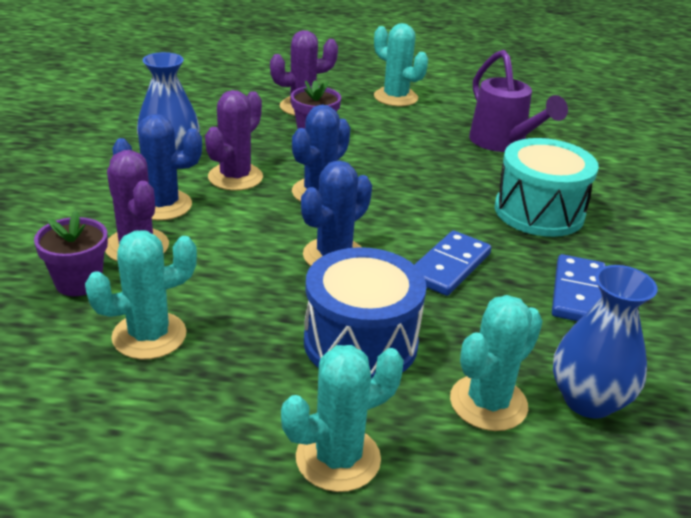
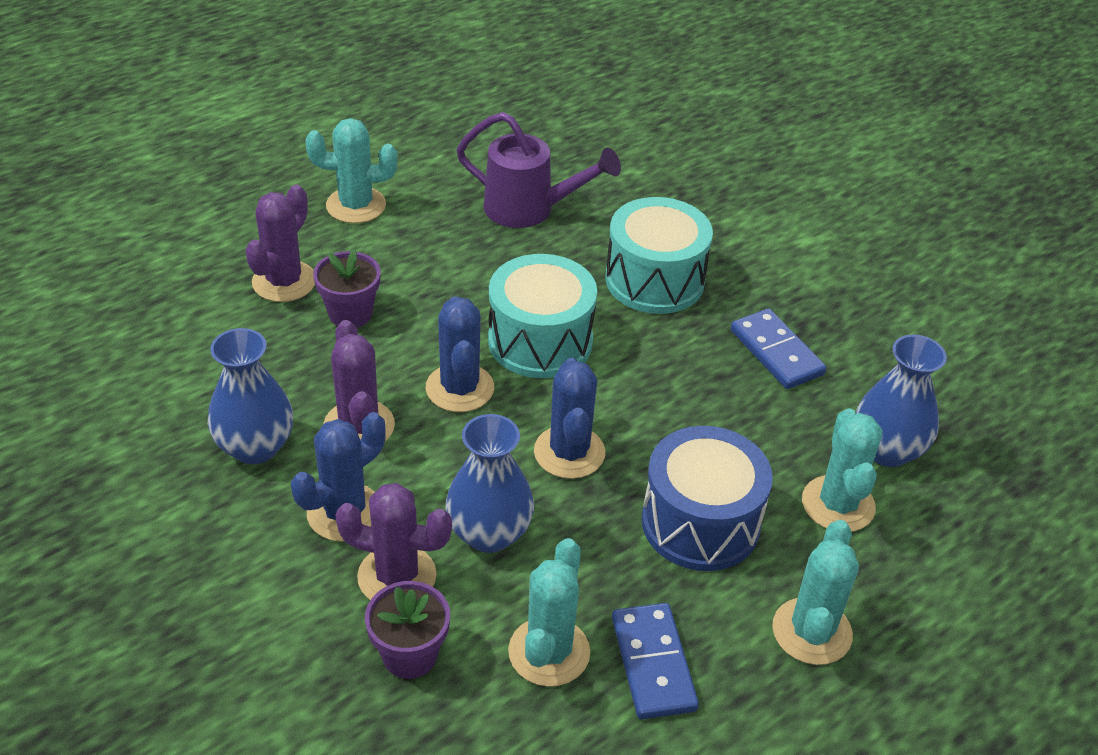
camera: 45 degrees left, 10 degrees up
blue domino [414,230,491,296] -> blue domino moved to [612,603,699,719]
none -> blue vase [445,414,534,553]
none -> turquoise drum [488,254,597,378]

